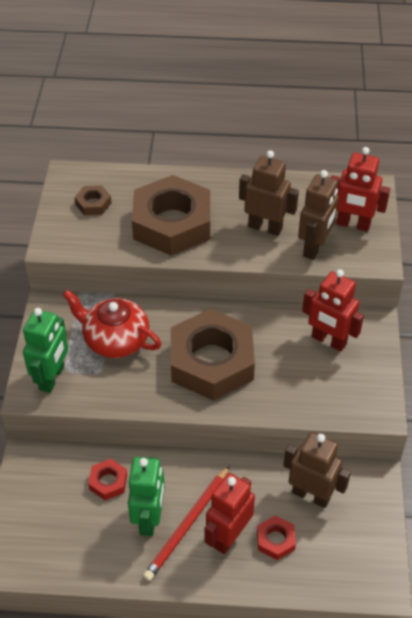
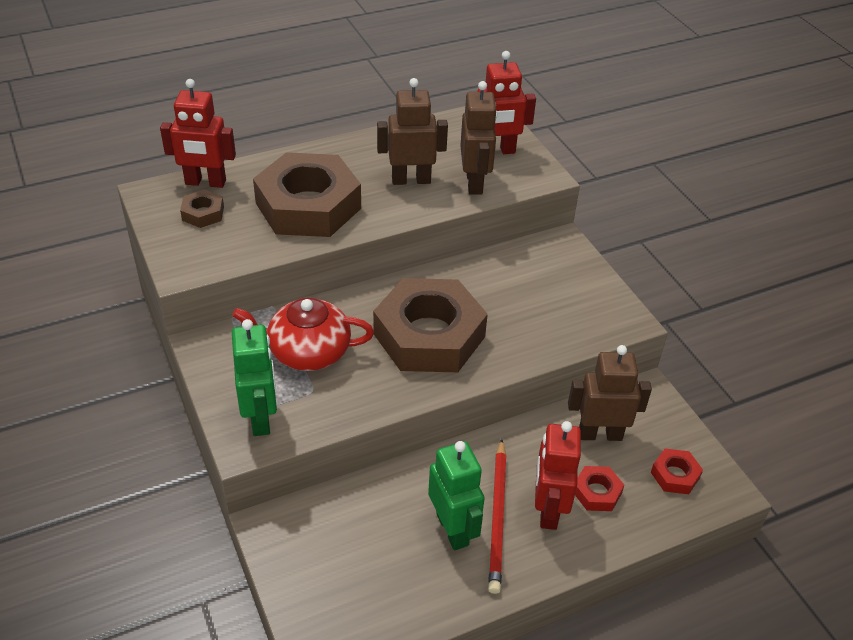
camera: 30 degrees left, 5 degrees down
red nut [88,459,127,500] -> red nut moved to [651,448,703,494]
red robot [302,269,364,351] -> red robot moved to [160,79,236,188]

